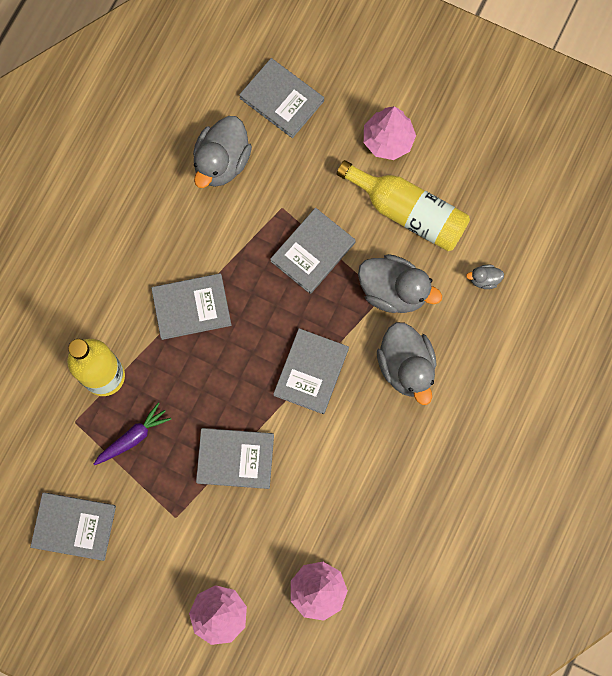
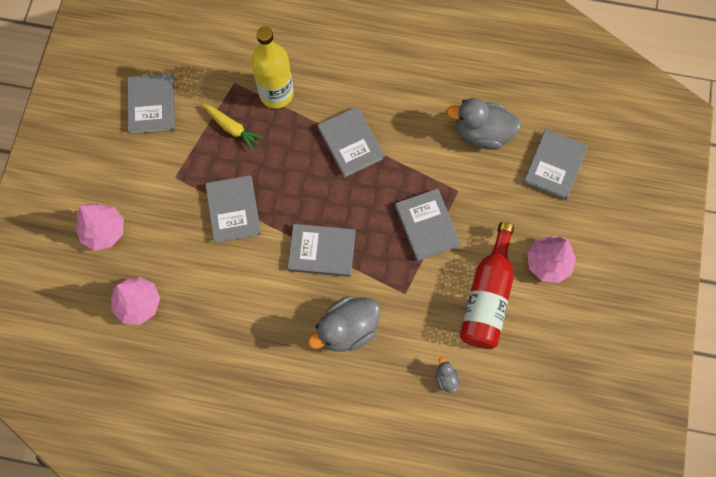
camera: 75 degrees right, 5 degrees down
purple carrot [94,402,171,465] -> yellow carrot [202,104,264,151]
grey book [270,208,356,294] -> grey book turned 45 degrees clockwise [395,189,461,261]
yellow bottle [337,160,470,251] -> red bottle [460,222,514,349]
grey duck [358,254,442,313] -> none

